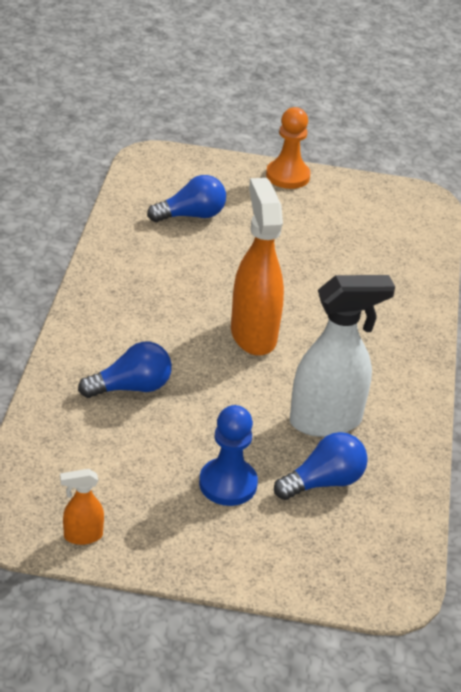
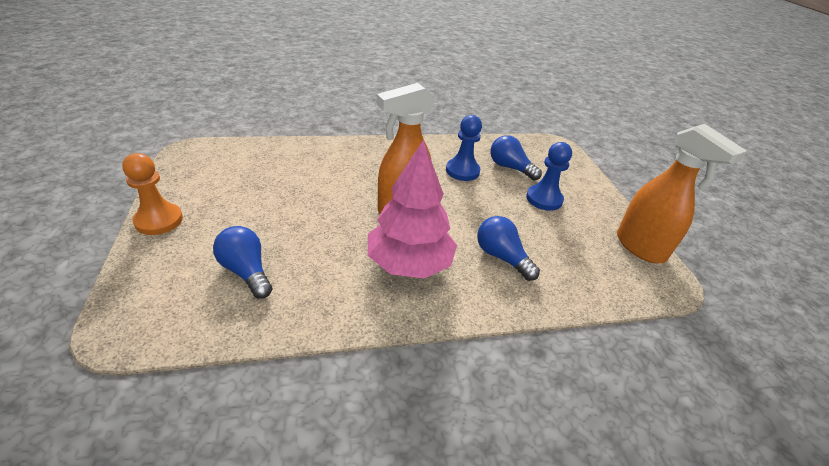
camera: 110 degrees left, 0 degrees up
orange spray bottle [60,469,104,545] -> orange spray bottle [617,124,747,263], size x2.15
white spray bottle [290,275,395,437] -> blue pawn [446,115,482,181]
none -> pink tree [368,140,457,278]

